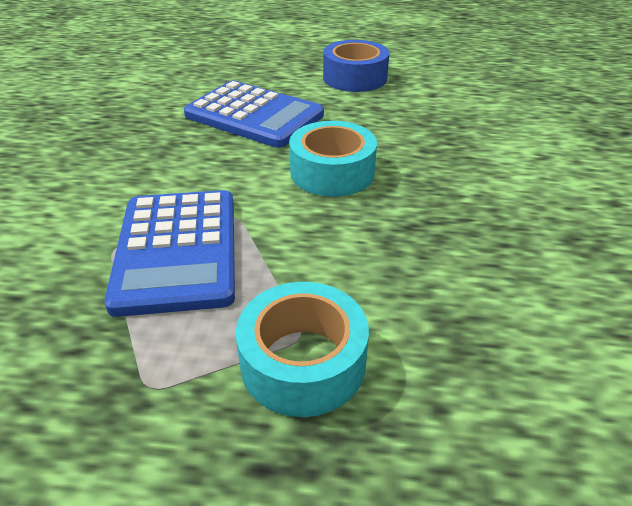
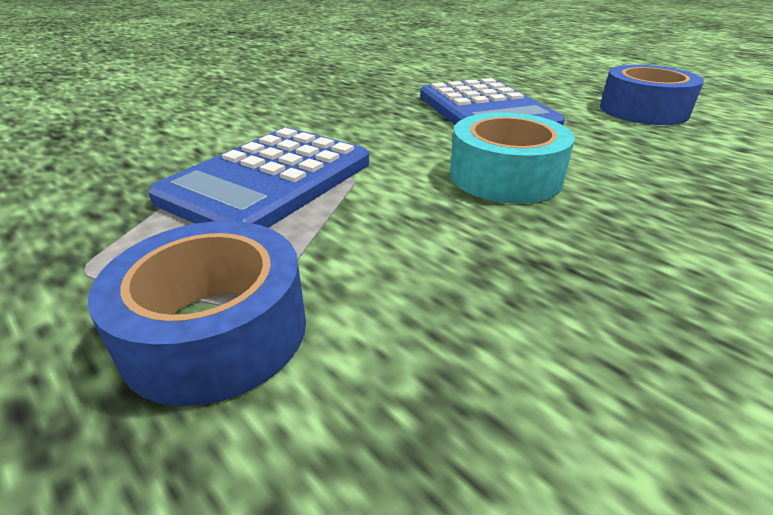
camera: 40 degrees right, 5 degrees down
turquoise tape [236,282,369,417] -> blue tape [88,221,306,406]

